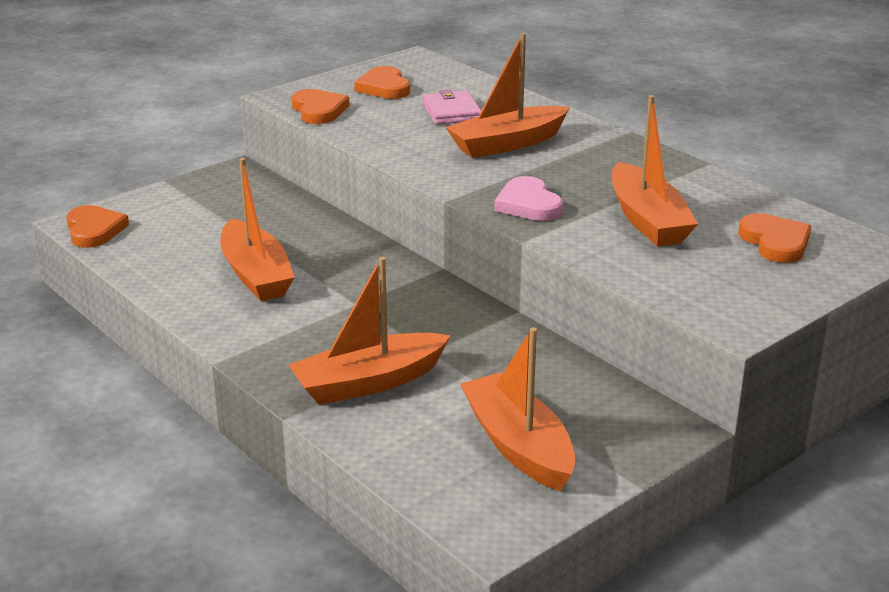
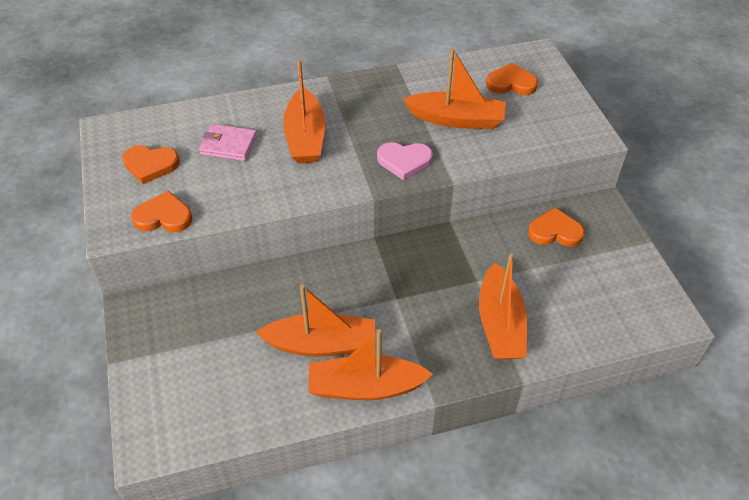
camera: 65 degrees left, 20 degrees up
orange heart [66,205,129,248] -> orange heart moved to [528,207,585,247]
orange boat [460,327,576,491] -> orange boat moved to [308,329,433,400]

